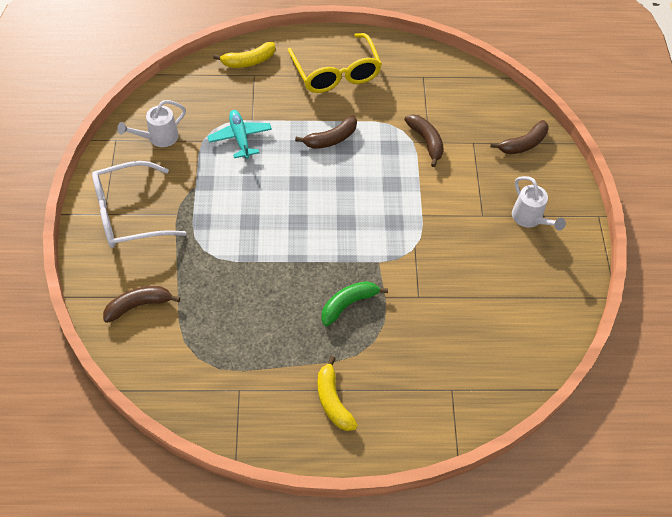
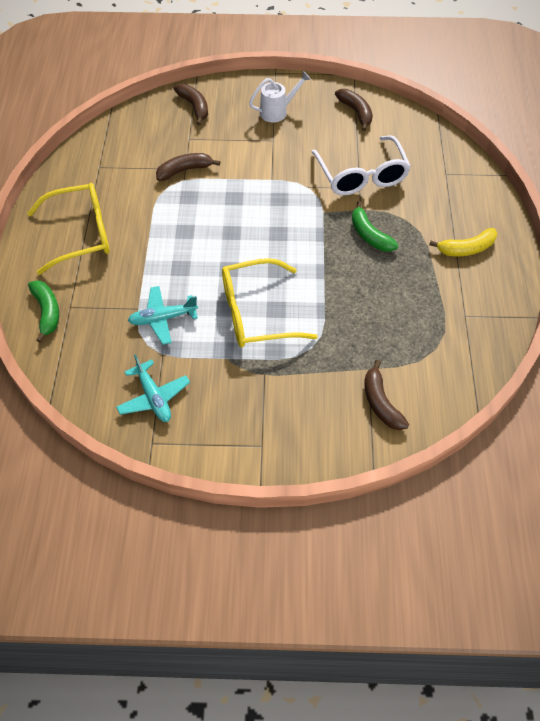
camera: 85 degrees left, 0 degrees up
white glasses [92,161,187,248] -> white glasses moved to [312,135,411,195]
white watering can [117,100,186,147] -> turquoise plane [116,354,190,422]
yellow banana [213,42,275,68] -> green banana [28,280,59,343]
brown banana [295,115,357,149] -> brown banana moved to [335,89,373,131]
none -> yellow glasses [222,258,318,347]

